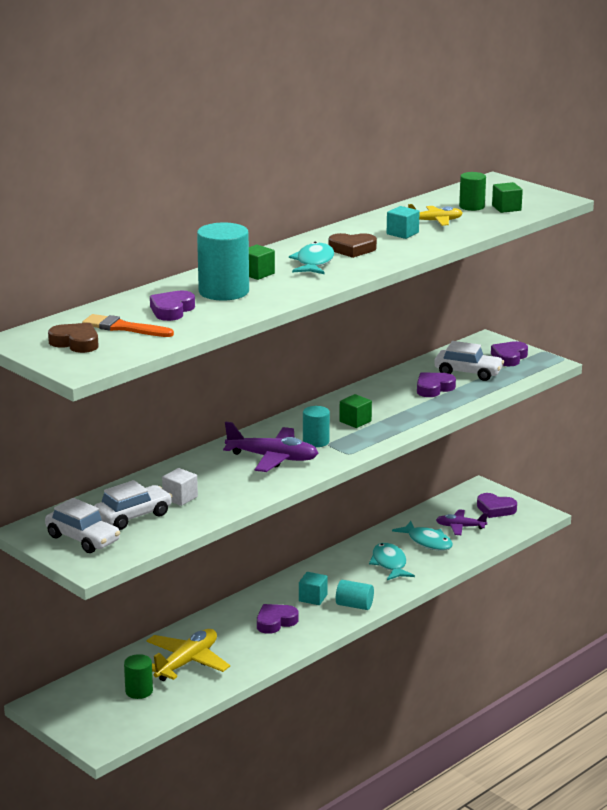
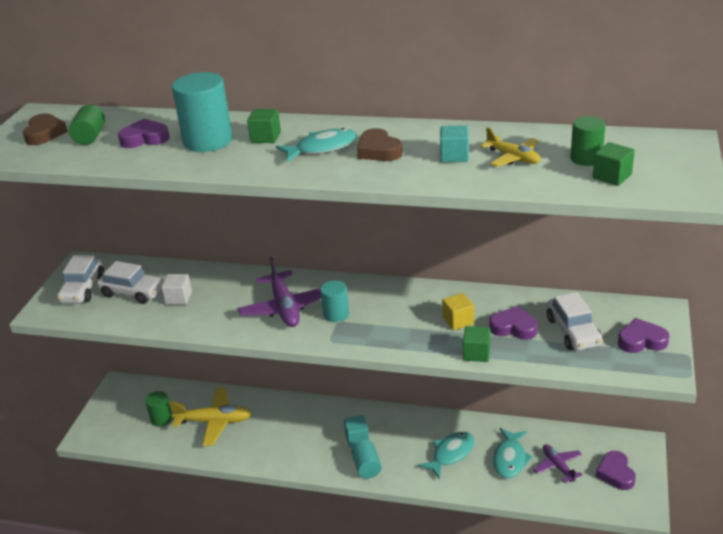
camera: 60 degrees right, 10 degrees up
orange brush [82,314,174,337] -> green cylinder [69,105,105,145]
purple heart [257,604,299,634] -> none
green cube [339,394,372,428] -> green cube moved to [463,326,490,362]
none -> yellow cube [442,293,474,330]

